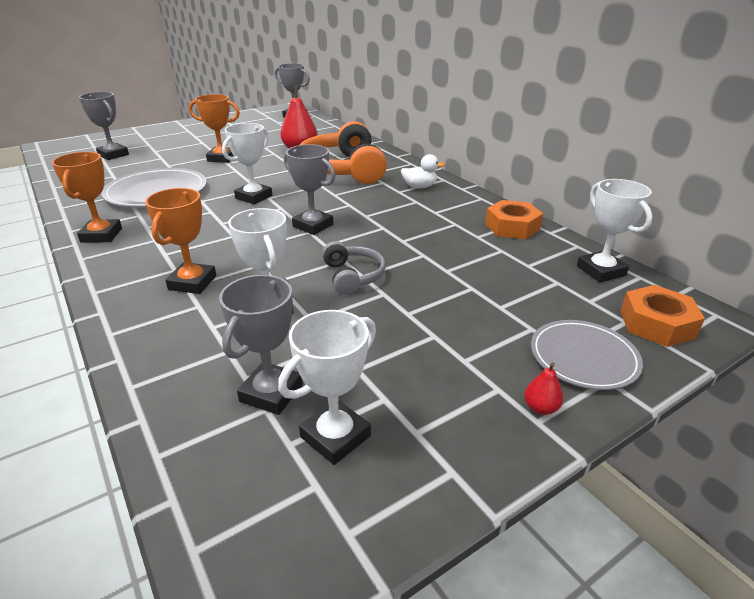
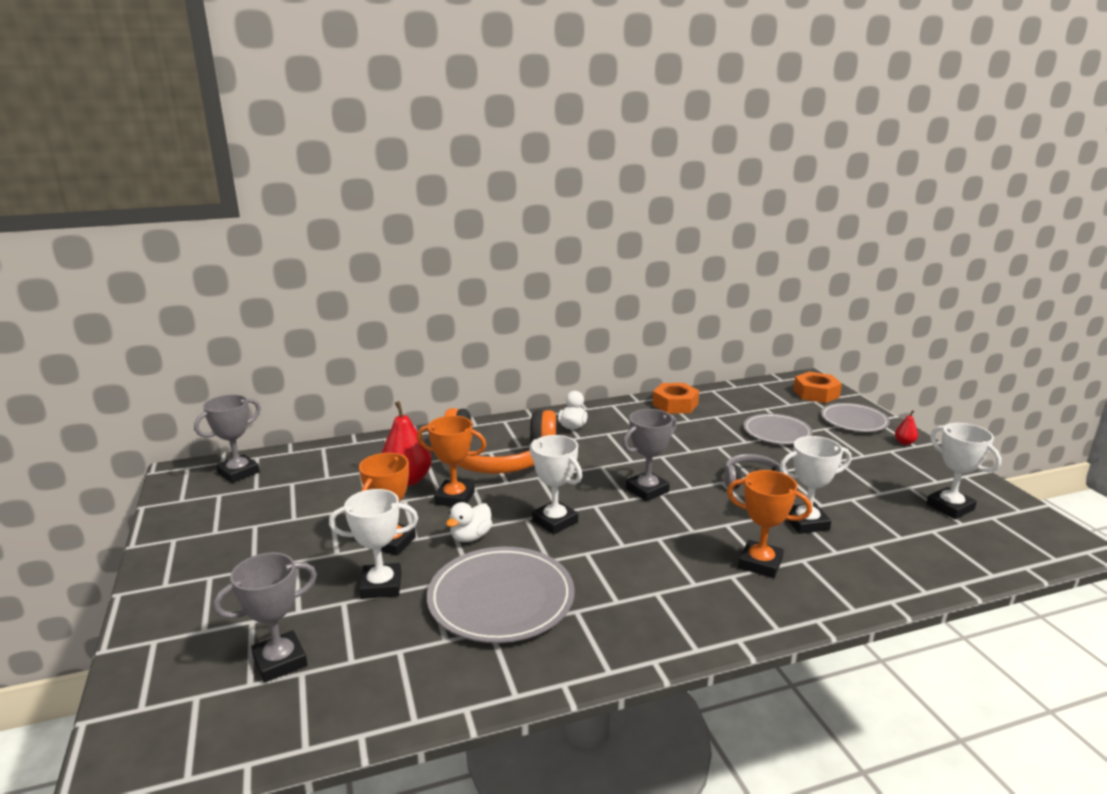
camera: 75 degrees left, 10 degrees down
orange trophy [52,152,122,243] -> orange trophy moved to [417,416,486,507]
grey trophy [219,275,303,415] -> none
white trophy [577,179,653,282] -> white trophy moved to [329,489,418,599]
none -> white duck [446,502,492,542]
none -> grey plate [743,414,813,444]

